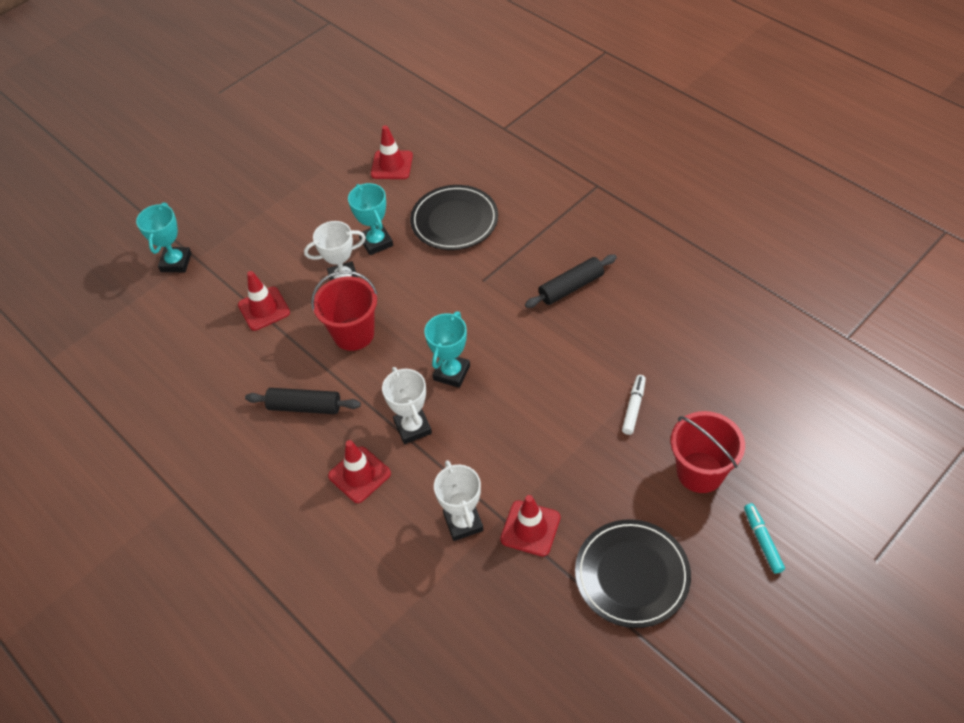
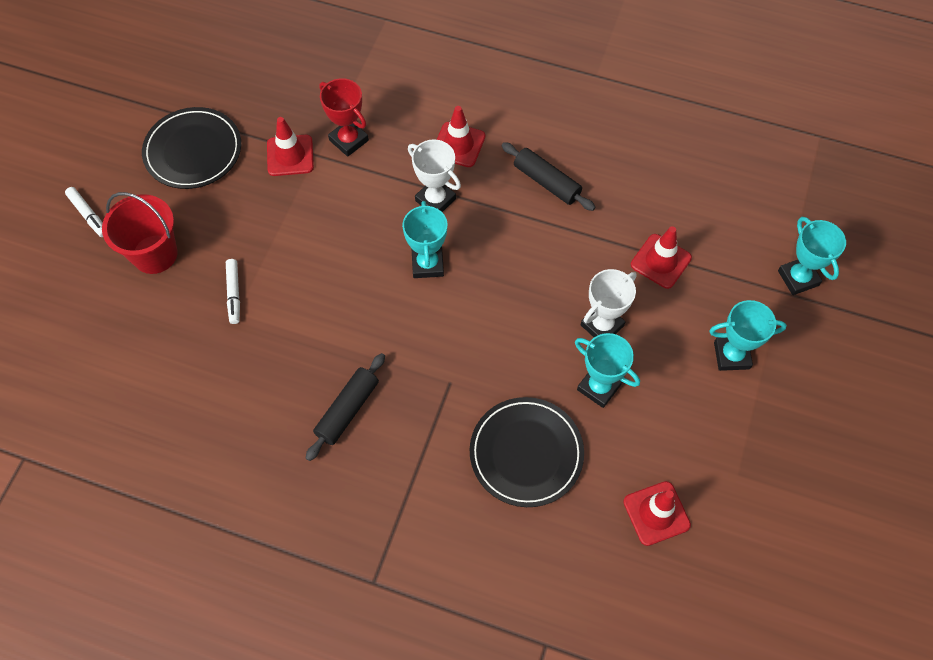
camera: 150 degrees right, 10 degrees up
black rolling pin [245,388,361,414] -> black rolling pin turned 60 degrees clockwise [502,142,595,211]
red bucket [311,271,378,351] -> none
white trophy [434,460,484,541] -> red trophy [319,78,369,157]
turquoise marker [744,503,785,574] -> white marker [65,187,103,237]
none -> turquoise trophy [709,300,787,371]

